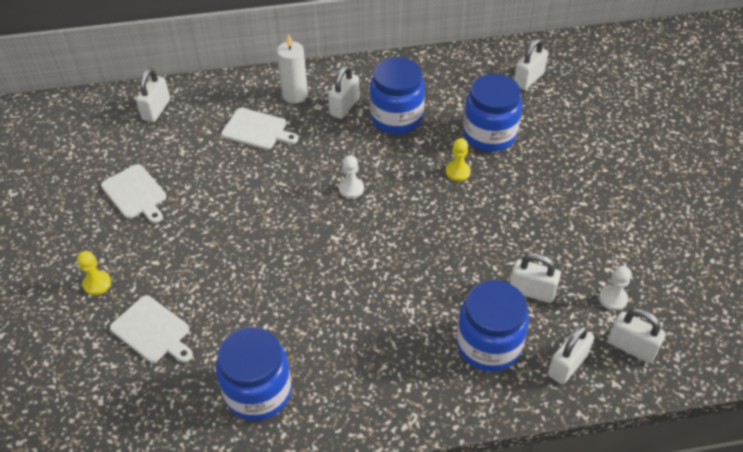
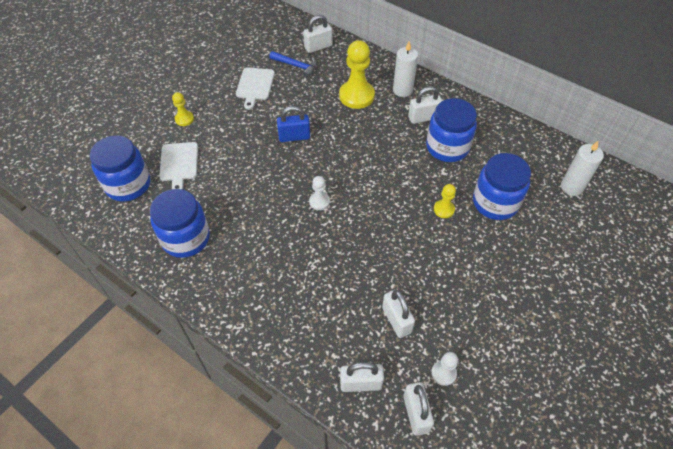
camera: 45 degrees right, 5 degrees up
white cutting board [221,108,298,150] -> yellow pawn [339,40,375,109]
white pawn [339,155,364,199] -> white pawn moved to [309,176,330,210]
blue jar [457,280,529,372] -> blue jar moved to [90,136,150,202]
white padlock [514,38,548,90] -> white candle [561,141,604,196]
none -> blue hammer [269,51,317,78]
none -> blue padlock [277,106,310,142]

